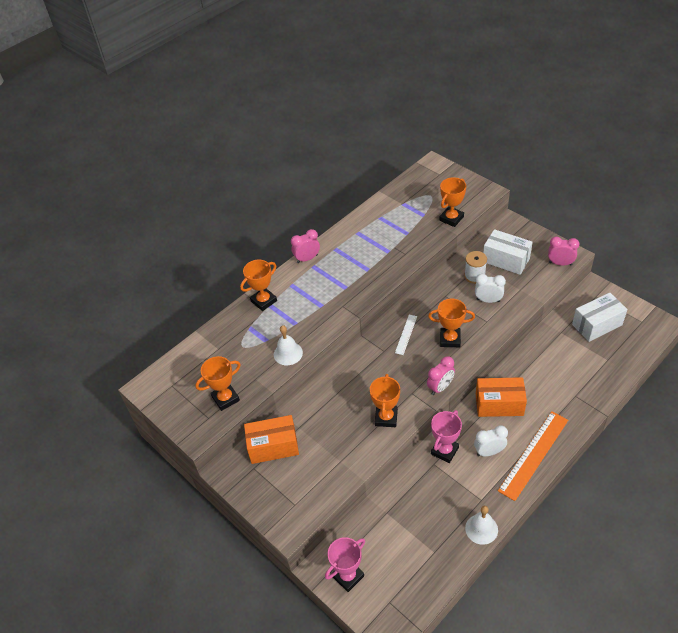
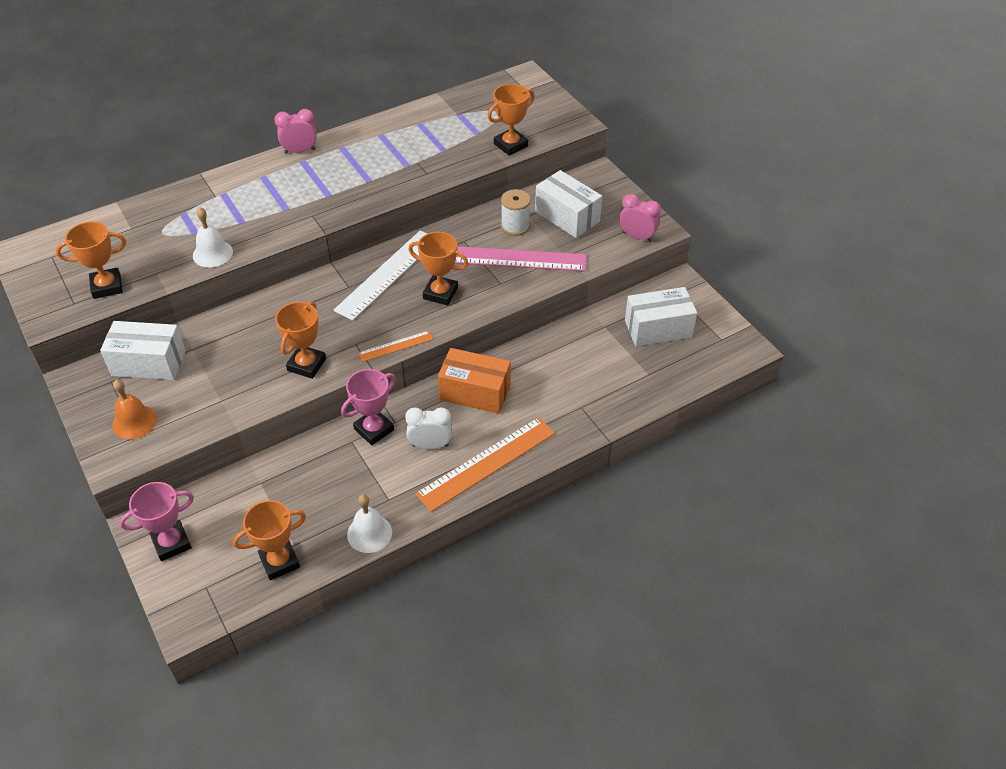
camera: 10 degrees right, 0 degrees up
orange trophy [240,260,277,311] -> orange trophy moved to [233,500,306,580]
orange box [244,415,299,464] -> white box [100,321,186,380]
white ruler [395,315,417,355] -> white ruler [333,230,427,321], size x1.98
pink clock [427,356,455,395] -> orange ruler [358,331,433,362]
white clock [475,274,506,303] -> pink ruler [455,246,586,271]
none -> orange bell [112,379,157,439]

